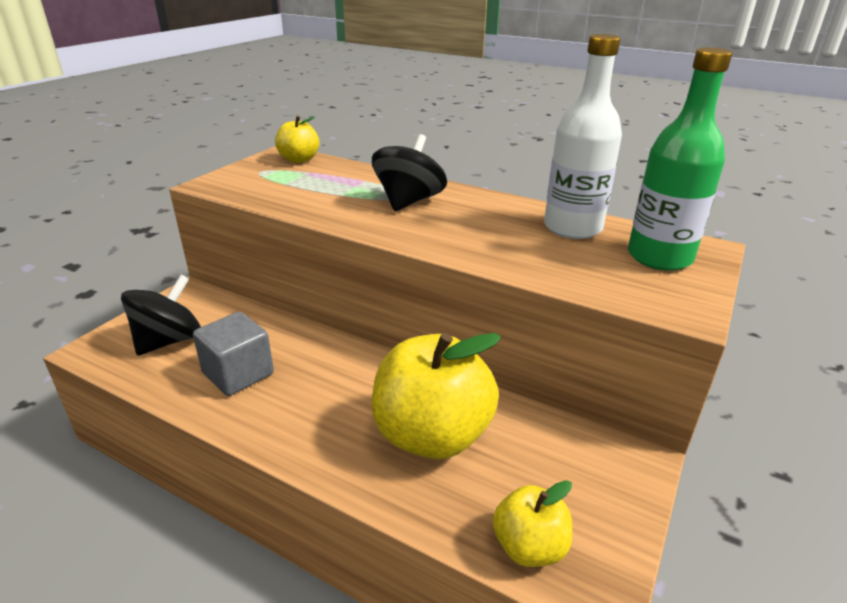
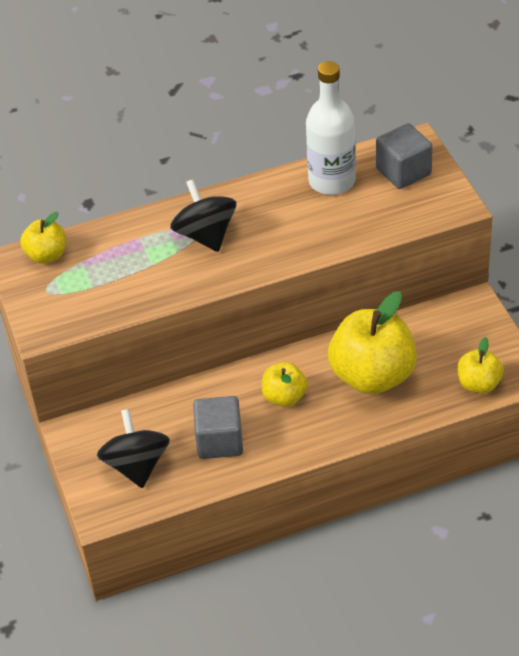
camera: 45 degrees left, 15 degrees up
green bottle [628,47,732,271] -> grey cube [376,123,433,189]
none -> yellow apple [262,362,307,407]

